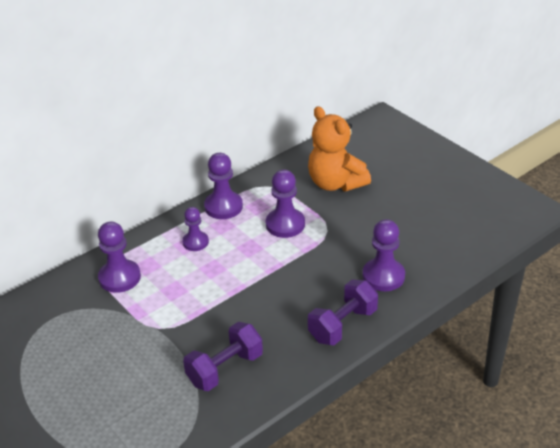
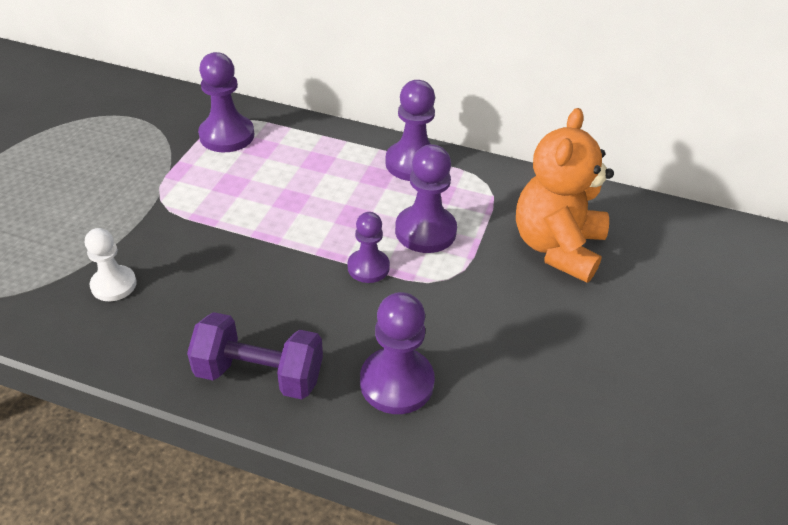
camera: 55 degrees right, 5 degrees up
purple pawn [182,207,209,251] -> purple pawn moved to [348,212,390,283]
purple dumbbell [183,322,263,391] -> white pawn [85,228,137,301]

